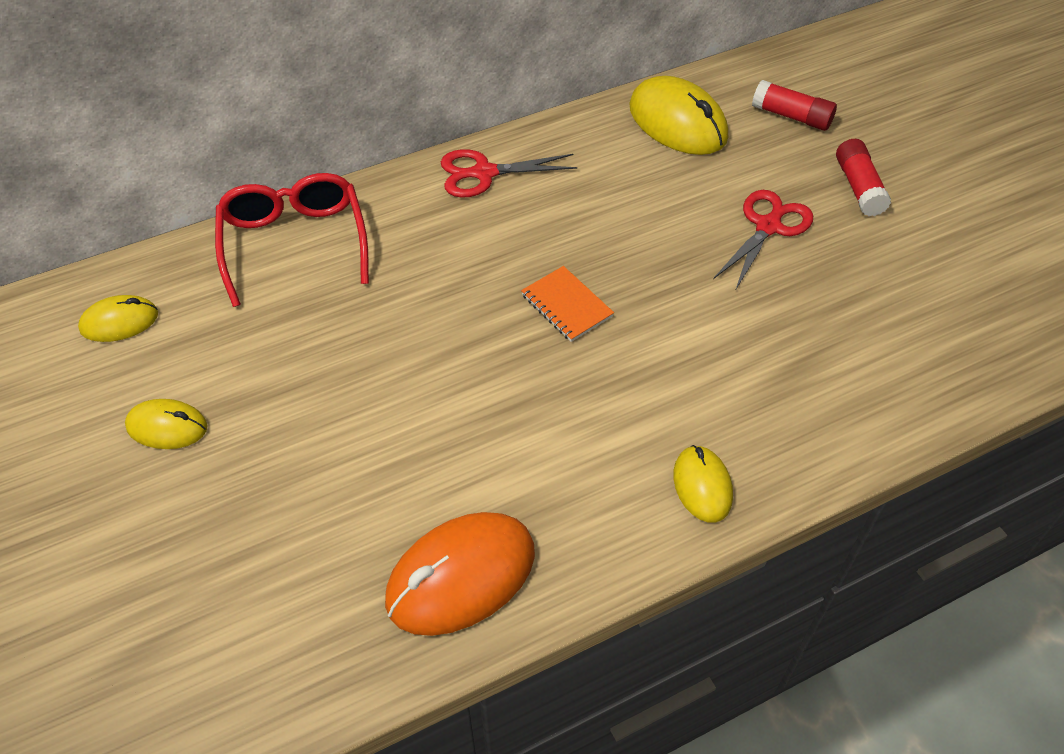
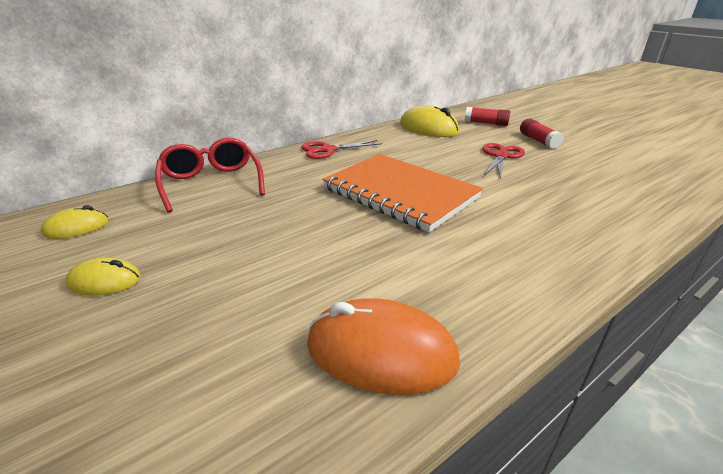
camera: 10 degrees left, 20 degrees down
orange mouse [385,512,535,636] -> orange mouse turned 60 degrees clockwise [307,298,460,395]
orange notebook [521,266,614,342] -> orange notebook [322,154,483,232], size x2.47
yellow mouse [673,445,733,523] -> none

